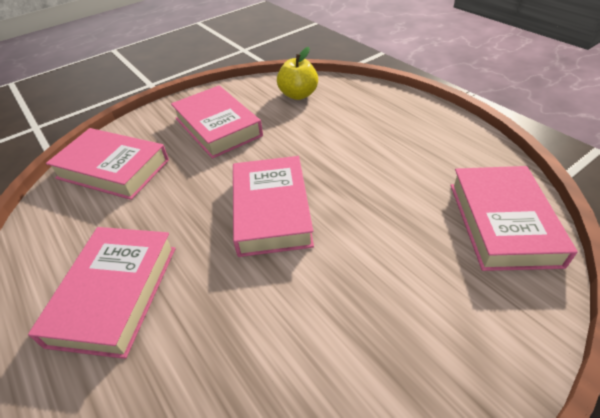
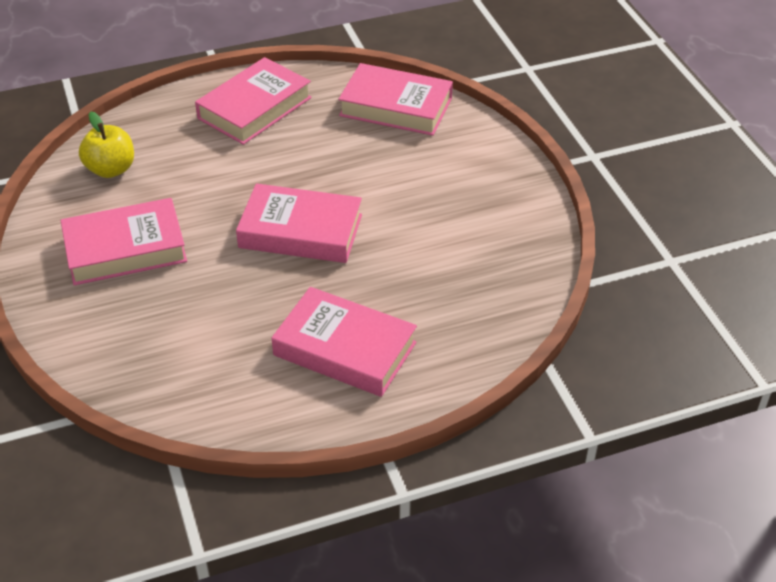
camera: 75 degrees left, 0 degrees up
pink book [46,128,169,200] -> pink book moved to [195,57,312,145]

